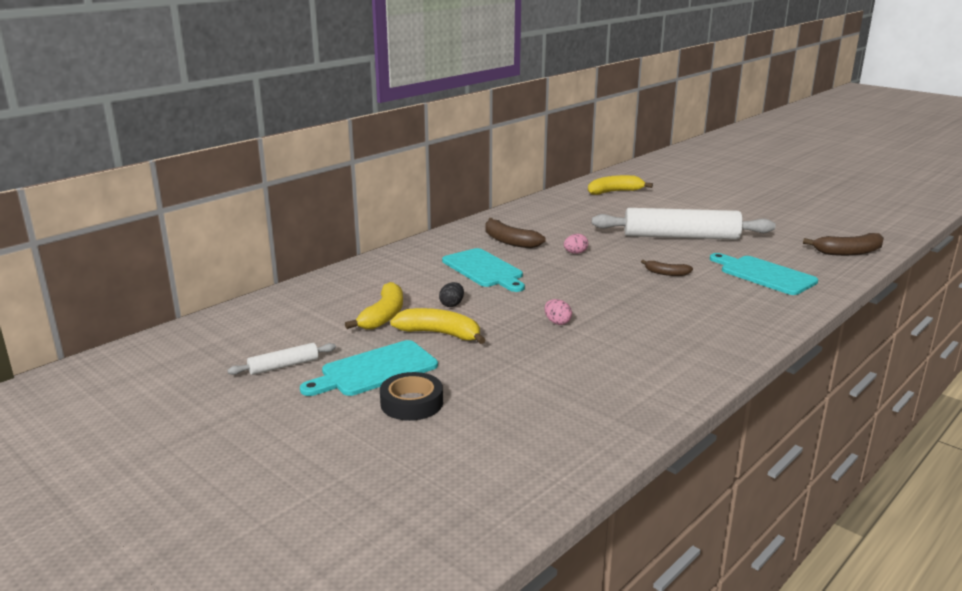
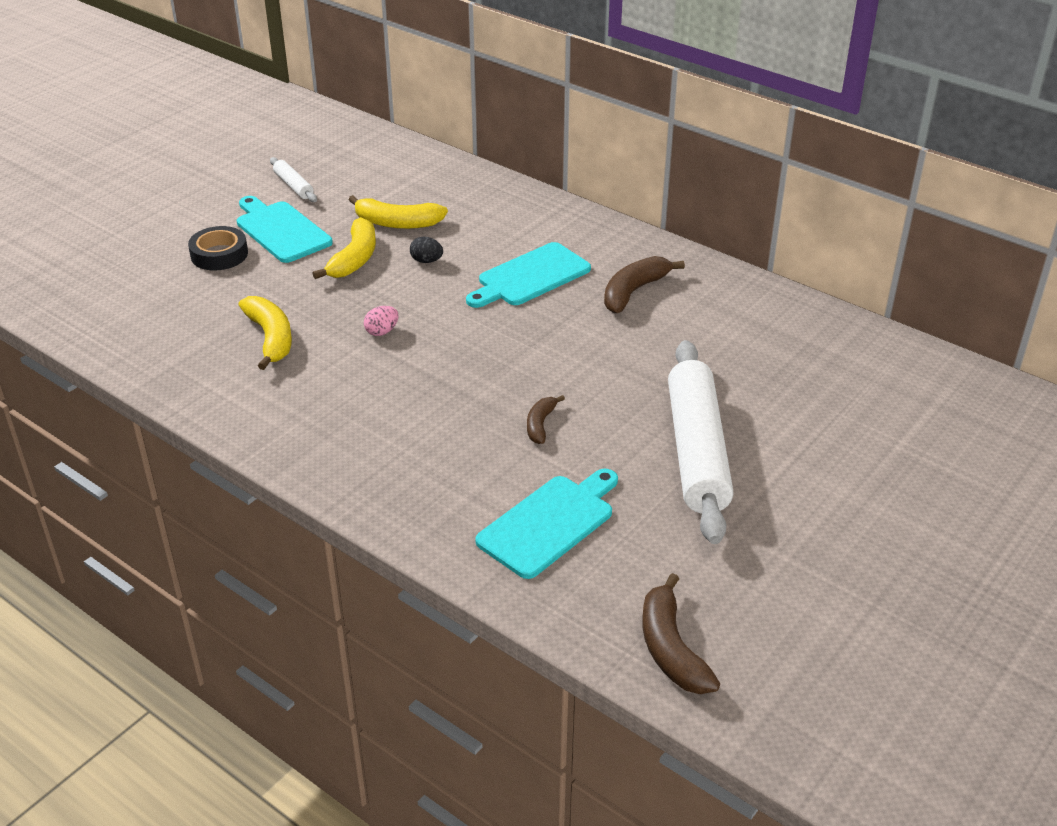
camera: 85 degrees right, 15 degrees up
pink egg [564,234,588,254] -> none
yellow banana [588,175,653,195] -> yellow banana moved to [239,296,292,370]

